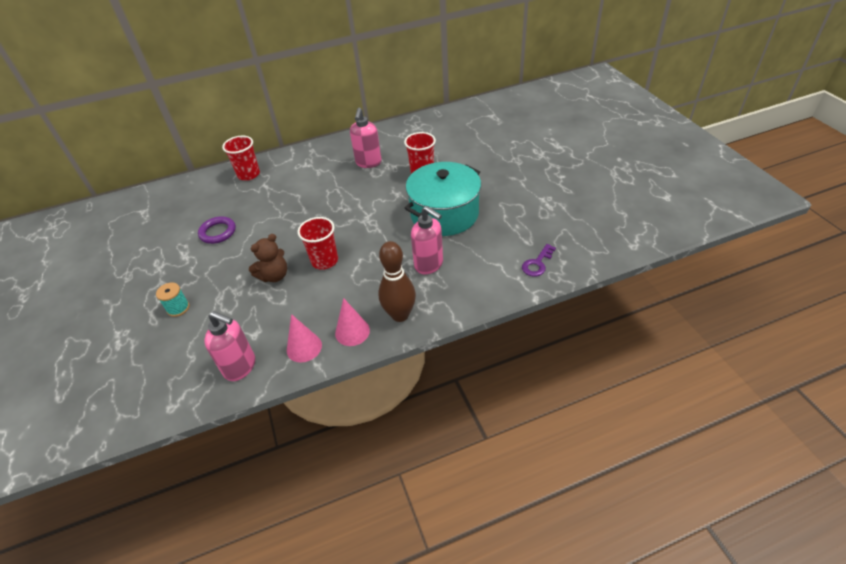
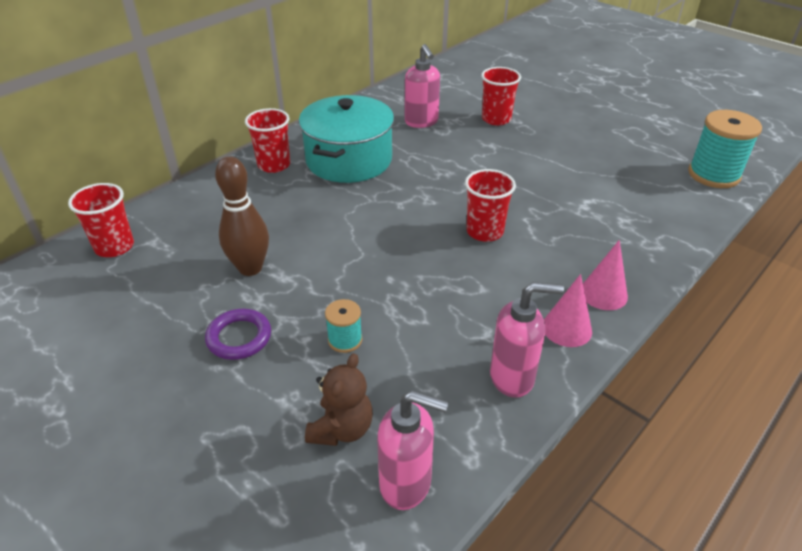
camera: 30 degrees left, 5 degrees down
purple ring [198,216,236,244] -> purple ring moved to [205,309,271,360]
brown teddy bear [249,234,287,282] -> brown teddy bear moved to [305,353,373,446]
brown bowling pin [379,241,416,322] -> brown bowling pin moved to [215,156,269,276]
turquoise pot [405,162,481,236] -> turquoise pot moved to [299,95,394,183]
pink soap dispenser [411,206,443,274] -> pink soap dispenser moved to [377,391,448,510]
purple key [522,244,556,277] -> turquoise spool [688,110,762,188]
none -> red cup [68,183,134,257]

